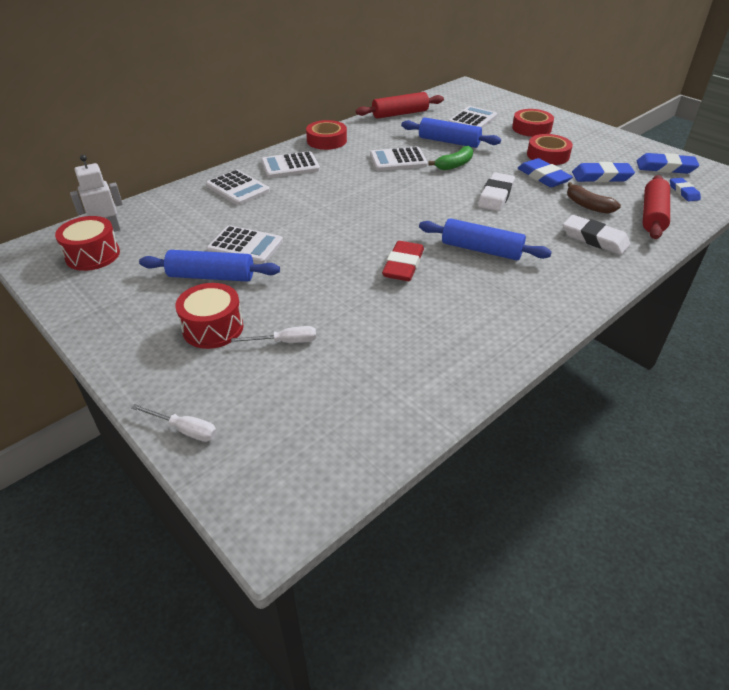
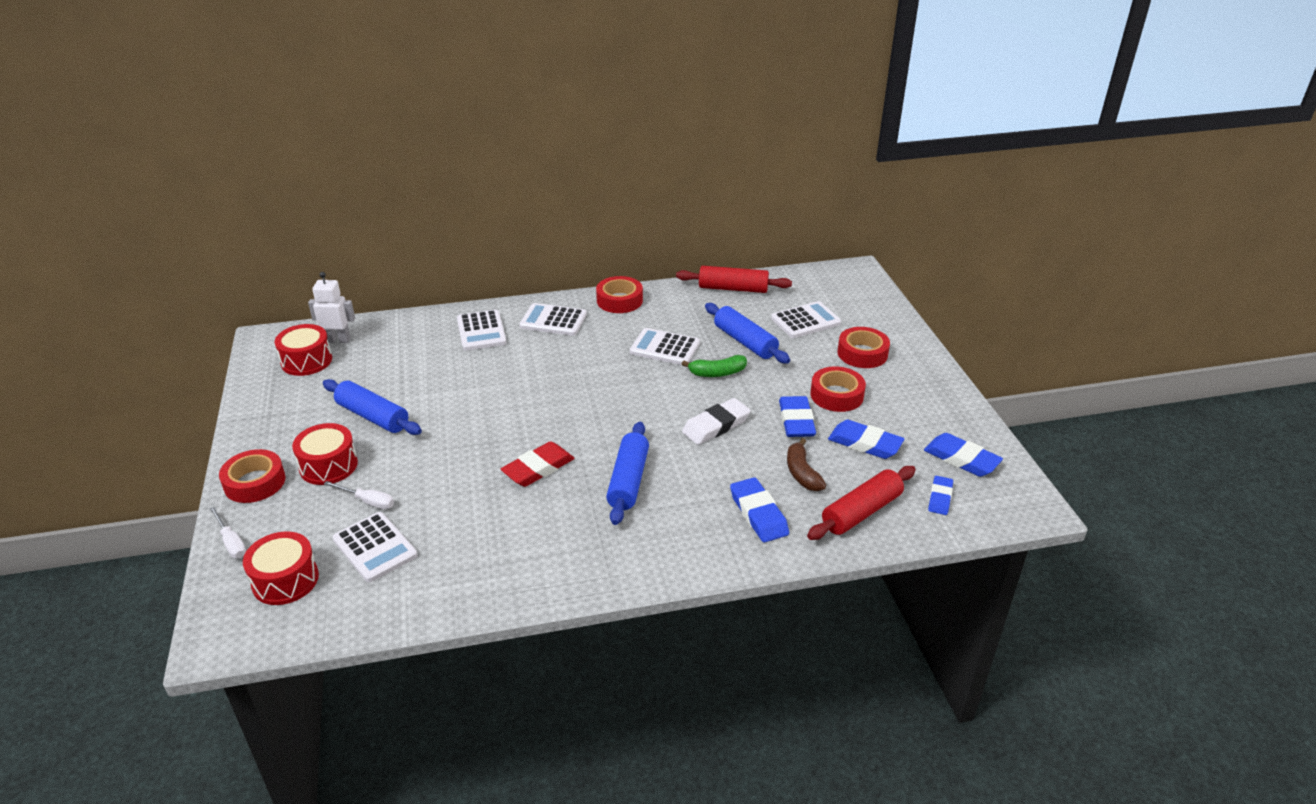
camera: 30 degrees right, 5 degrees down
white calculator [206,225,283,264] -> white calculator moved to [333,512,418,582]
blue rolling pin [419,218,552,260] -> blue rolling pin turned 45 degrees clockwise [606,422,649,525]
white eraser [563,215,630,255] -> blue eraser [730,477,789,542]
none -> red tape [219,449,286,503]
none -> red drum [243,531,319,605]

